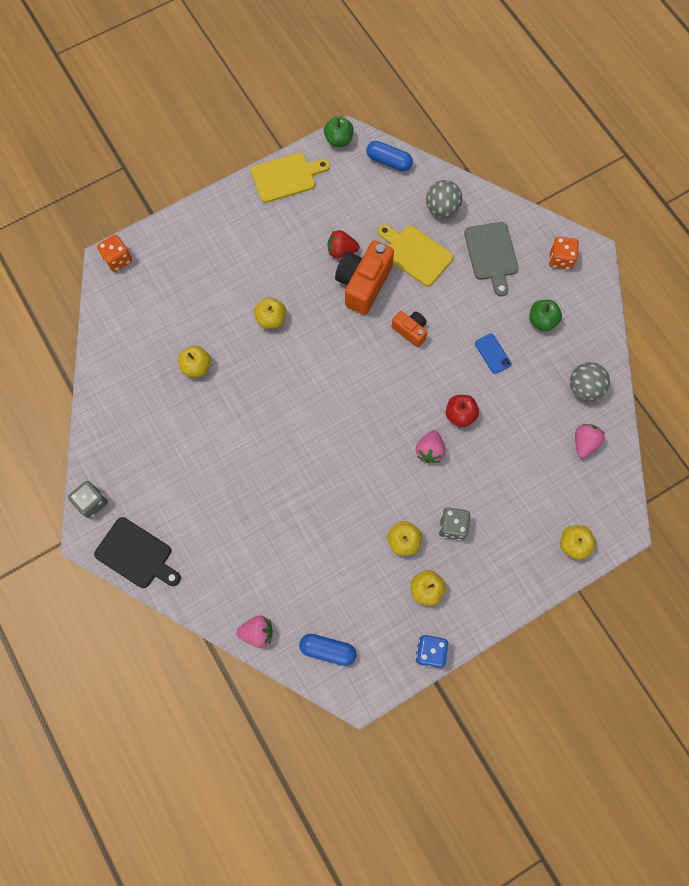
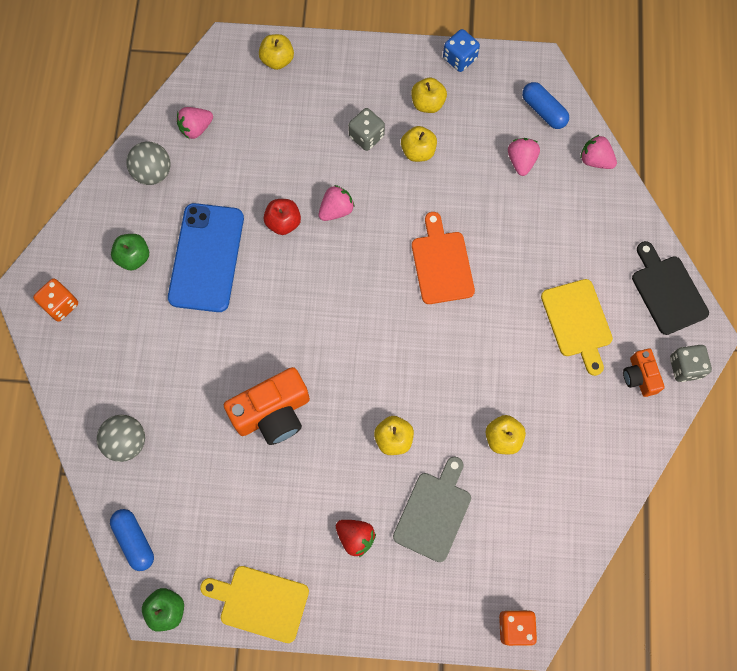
camera: 145 degrees left, 0 degrees up
red strawberry [327,230,359,258] -> red strawberry moved to [336,520,376,557]
yellow cutting board [378,224,453,286] -> yellow cutting board moved to [541,279,613,376]
orange camera [392,311,427,347] -> orange camera moved to [623,349,665,397]
grey cutting board [464,222,519,296] -> grey cutting board moved to [393,456,471,562]
blue phone [475,334,512,374] -> blue phone [168,203,244,312], size x2.40
none -> orange cutting board [412,212,475,304]
none -> pink strawberry [508,138,540,176]

